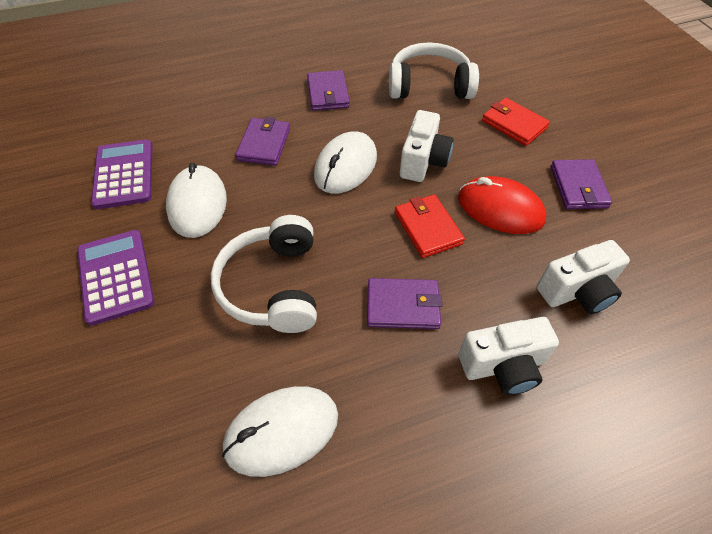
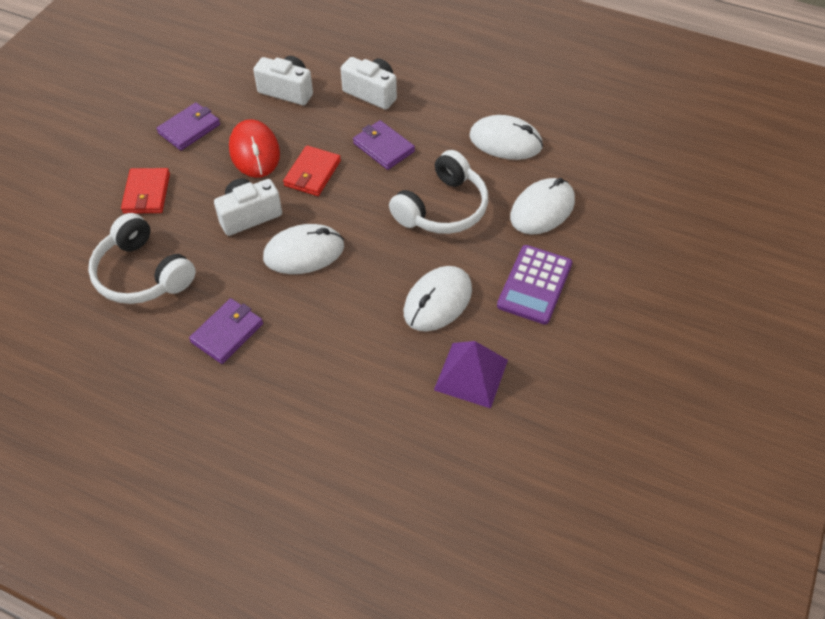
camera: 135 degrees left, 0 degrees up
purple calculator [91,139,152,209] -> purple pyramid [434,341,508,408]
purple wallet [235,117,290,166] -> none
none -> white mouse [510,178,575,234]

